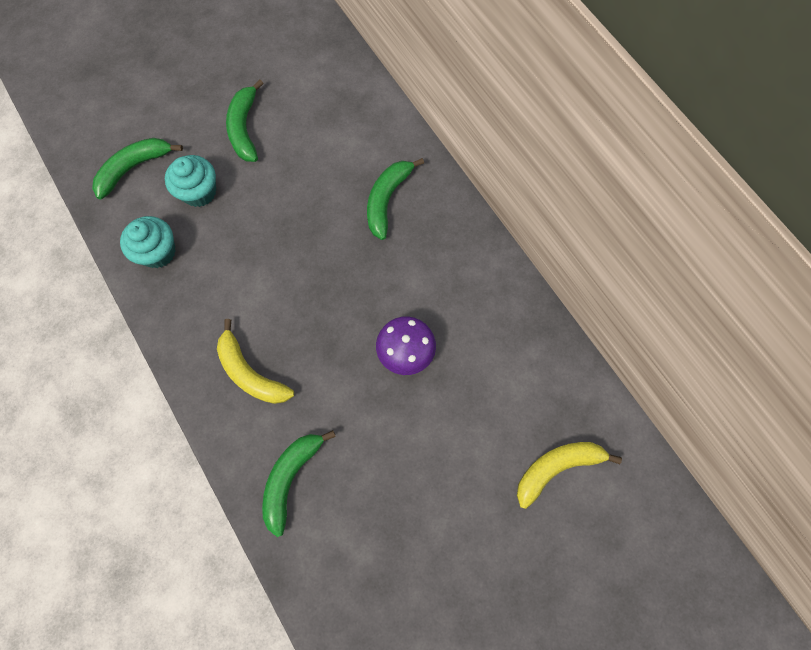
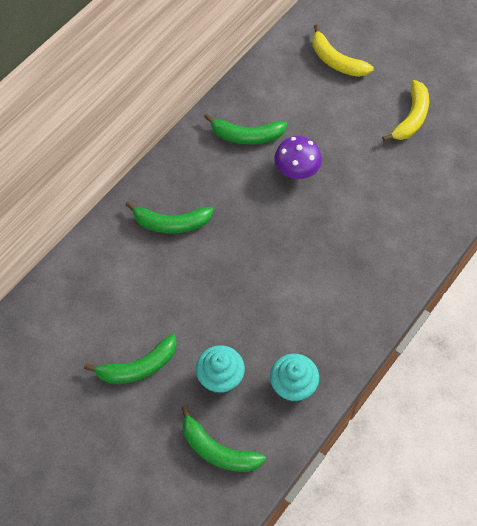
camera: 110 degrees left, 10 degrees down
yellow banana [217,319,294,404] -> yellow banana moved to [382,80,429,141]
green banana [262,430,336,537] -> green banana moved to [204,114,287,145]

